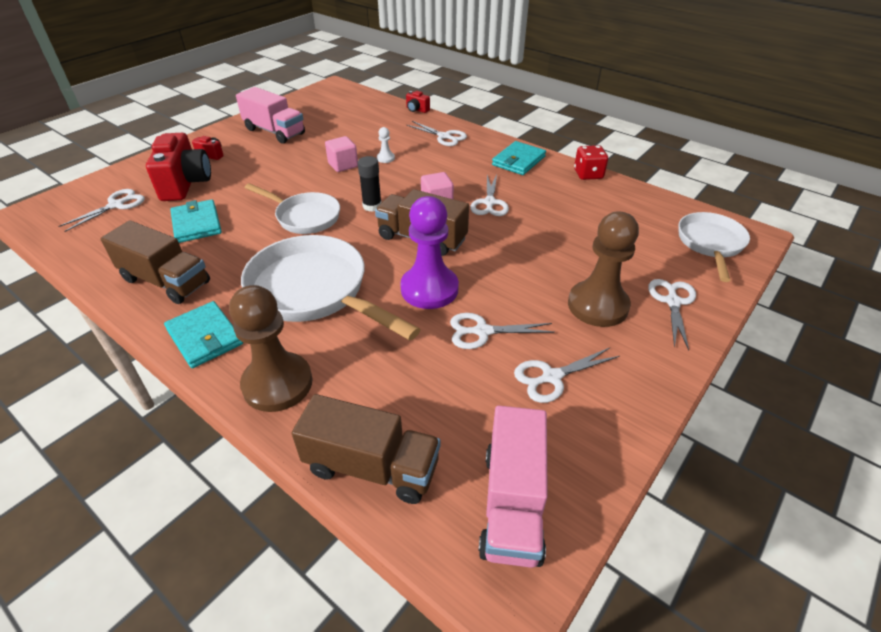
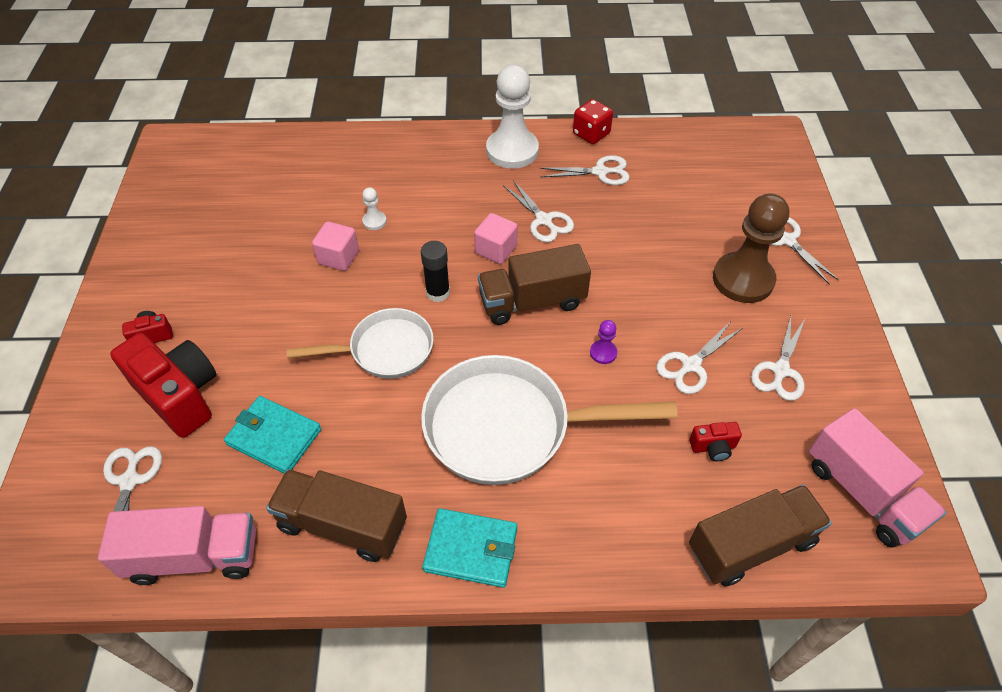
camera: 40 degrees left, 10 degrees up
brown truck [100,220,210,304] -> brown truck turned 150 degrees counterclockwise [266,469,407,562]
brown pawn [229,285,312,412] -> none
pink truck [236,87,305,144] -> pink truck moved to [98,506,256,585]
purple pawn [400,196,459,309] -> purple pawn [590,320,617,364], size x0.42
red camera [406,91,430,113] -> red camera moved to [689,422,742,461]
white scissors [407,121,467,146] -> white scissors moved to [540,155,630,185]
turquoise wallet [492,141,546,175] -> white pawn [486,65,539,169]
white pan [678,212,750,282] -> none

